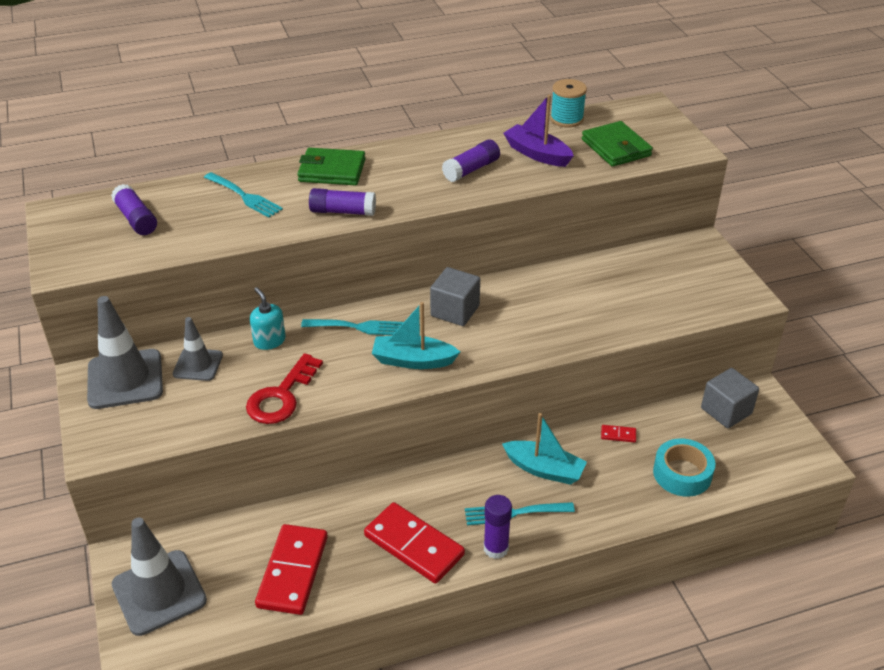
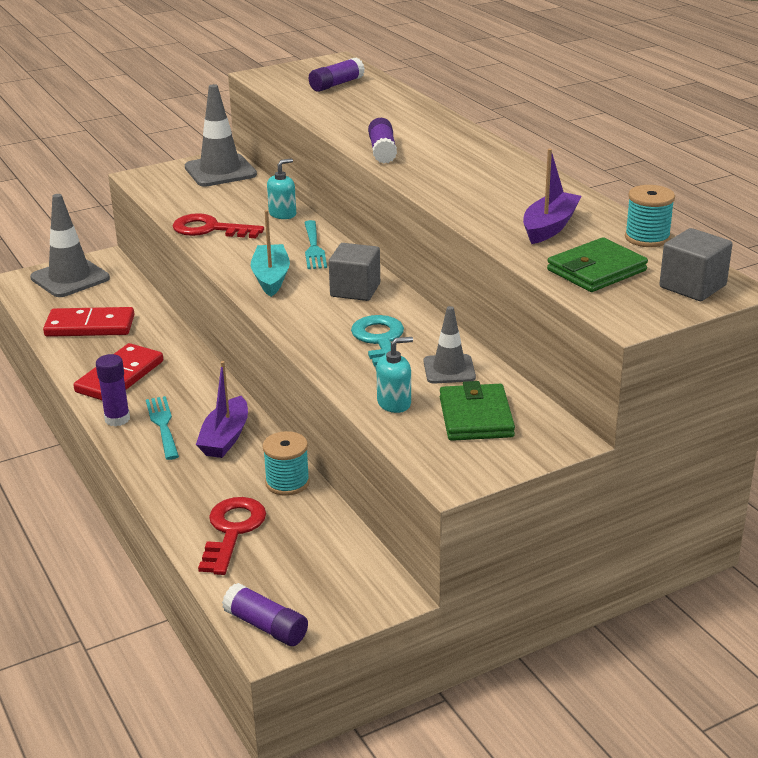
camera: 80 degrees right, 10 degrees down
grey traffic cone [173,317,223,381] -> grey traffic cone moved to [424,306,476,383]
turquoise fork [204,172,283,218] -> none
green wallet [297,148,366,185] -> green wallet moved to [440,381,515,441]
purple glue stick [442,139,500,182] -> purple glue stick moved to [222,583,308,646]
turquoise boat [502,413,587,485] -> purple boat [196,361,248,458]
red domino [601,425,636,442] -> turquoise spool [262,431,310,496]
turquoise tape [653,438,715,497] -> red key [198,497,266,575]
grey cube [701,368,759,428] -> grey cube moved to [659,228,732,301]
none -> turquoise key [351,315,404,372]
none -> turquoise soap dispenser [376,337,413,413]

